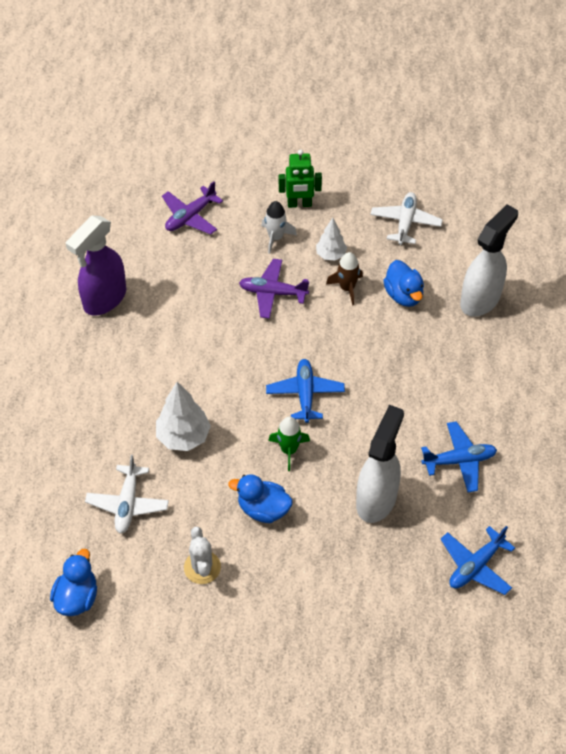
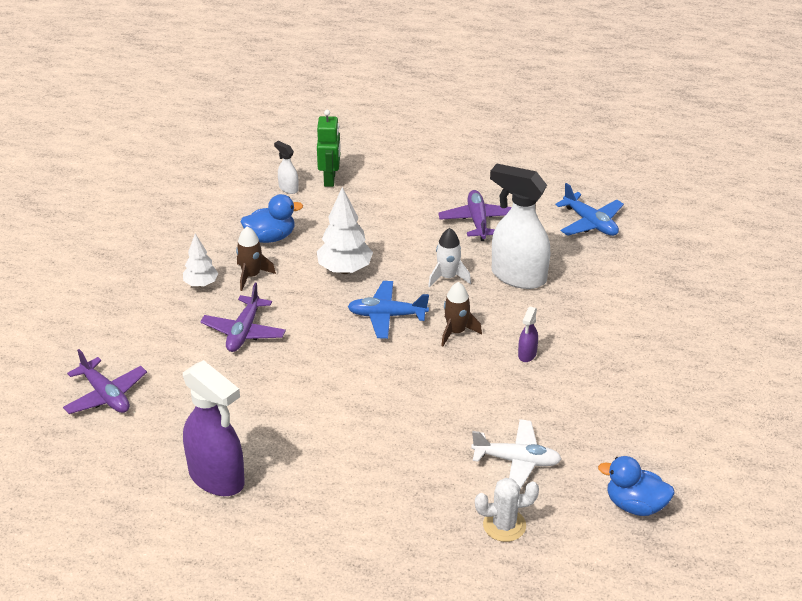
camera: 85 degrees left, 15 degrees down
white tree [156,382,211,451] -> white tree moved to [317,187,373,274]
white cactus [184,527,221,584] -> white cactus moved to [475,478,539,542]
blue duck [228,474,293,523] -> purple spray bottle [518,306,538,362]
white rocket [261,201,297,254] -> white rocket moved to [428,228,471,287]
green rocket [268,417,310,471] -> brown rocket [441,282,482,346]
green robot [279,149,322,208] -> green robot moved to [317,110,341,187]
white plane [370,192,443,245] -> none
blue plane [421,421,497,492] -> purple plane [438,190,512,241]
white spray bottle [460,204,518,317] -> white spray bottle [274,141,299,194], size x0.44

